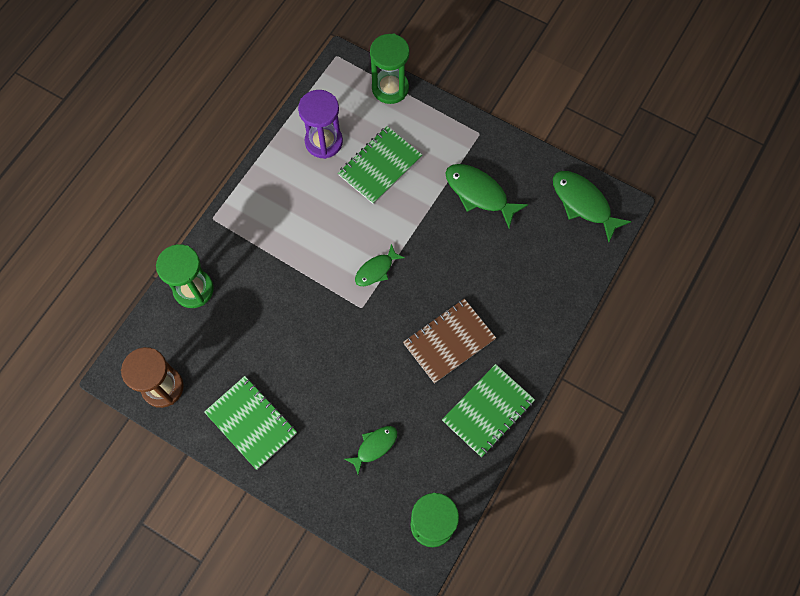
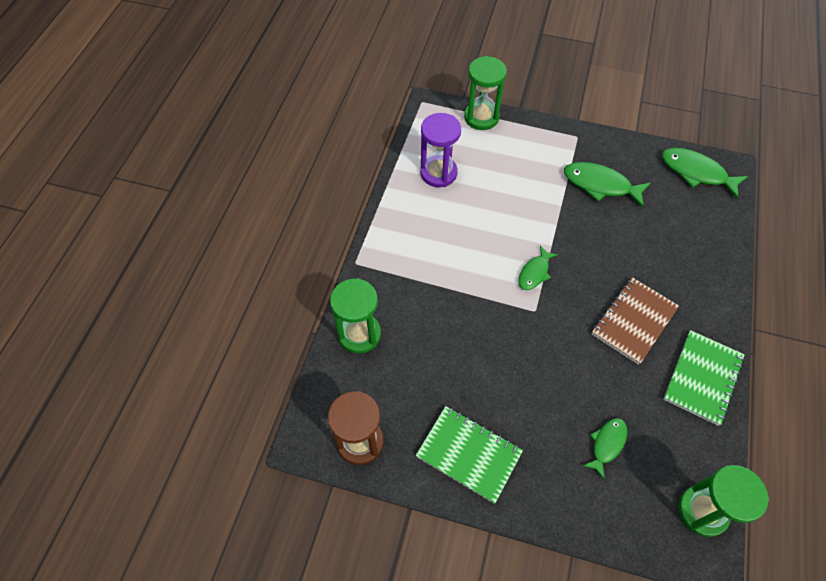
camera: 15 degrees left, 10 degrees down
green notebook [338,126,422,204] -> none

